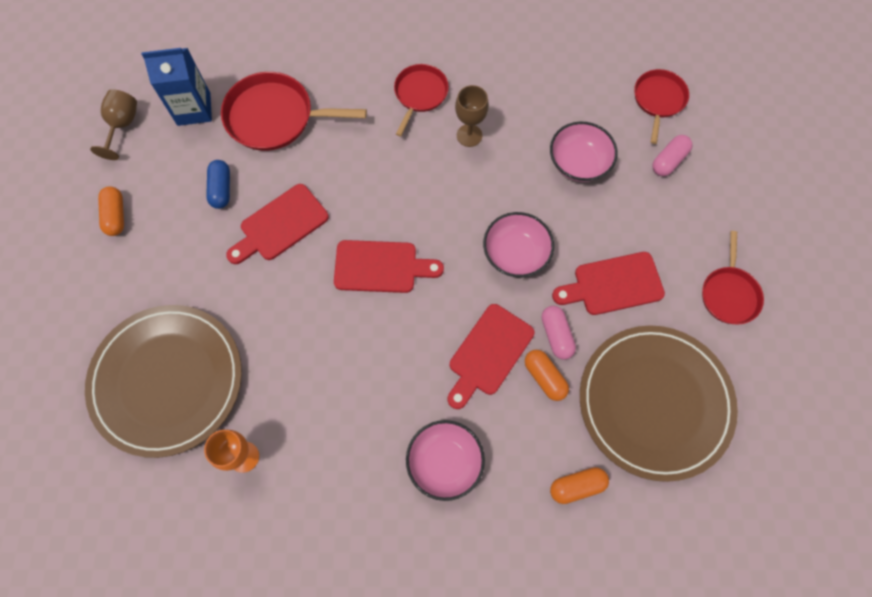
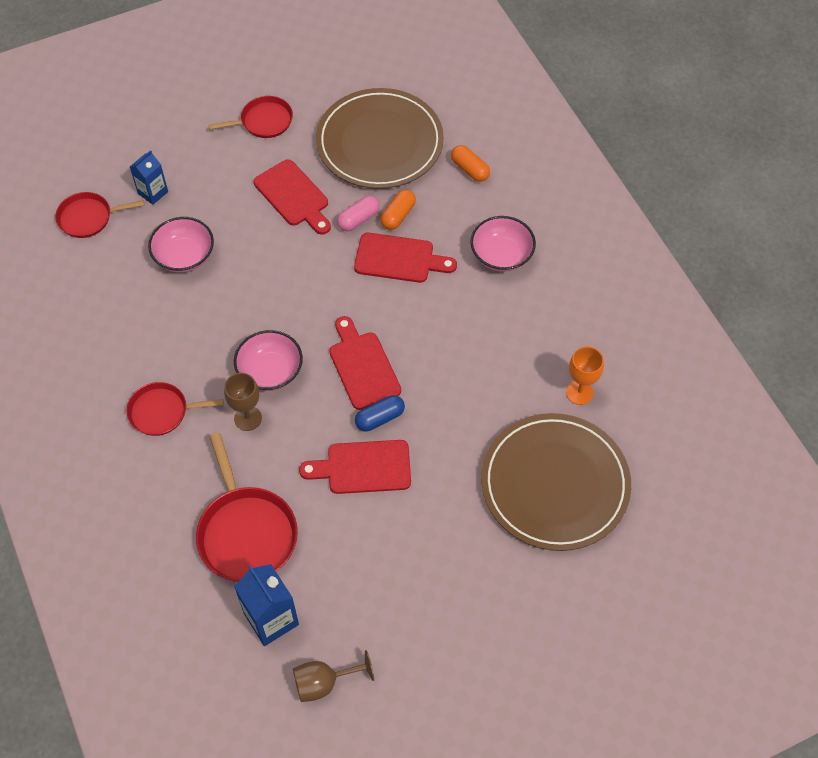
camera: 115 degrees left, 10 degrees down
orange capsule [98,186,124,236] -> none
blue capsule [206,160,230,209] -> blue capsule moved to [355,395,405,431]
red cutting board [226,184,329,264] -> red cutting board turned 150 degrees clockwise [299,440,411,494]
brown goblet [455,85,489,147] -> brown goblet moved to [224,373,262,431]
pink bowl [483,212,554,278] -> pink bowl moved to [234,330,303,391]
pink capsule [652,135,692,176] -> blue carton [130,150,168,205]

